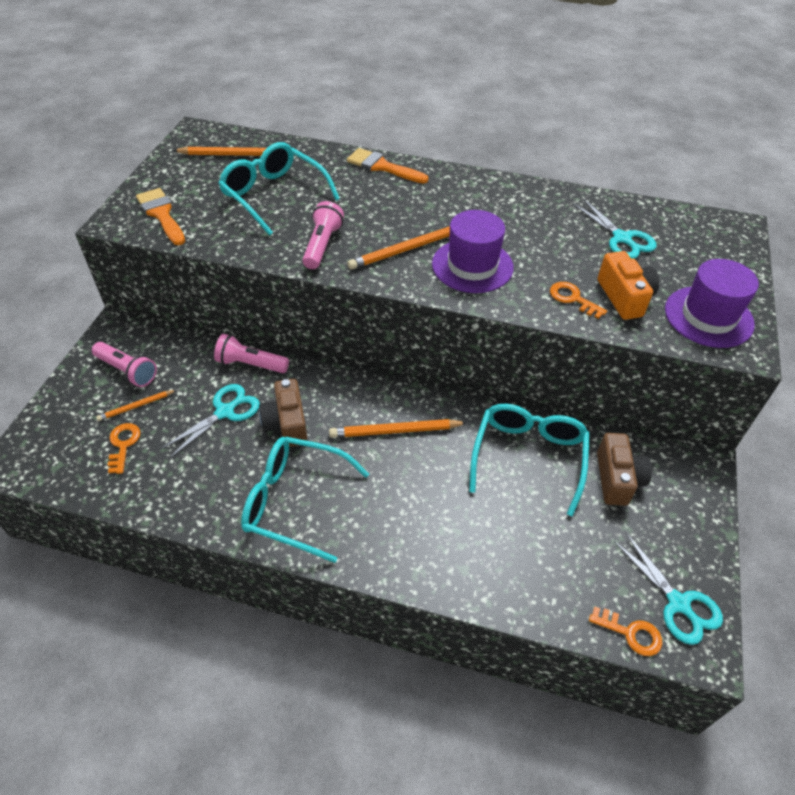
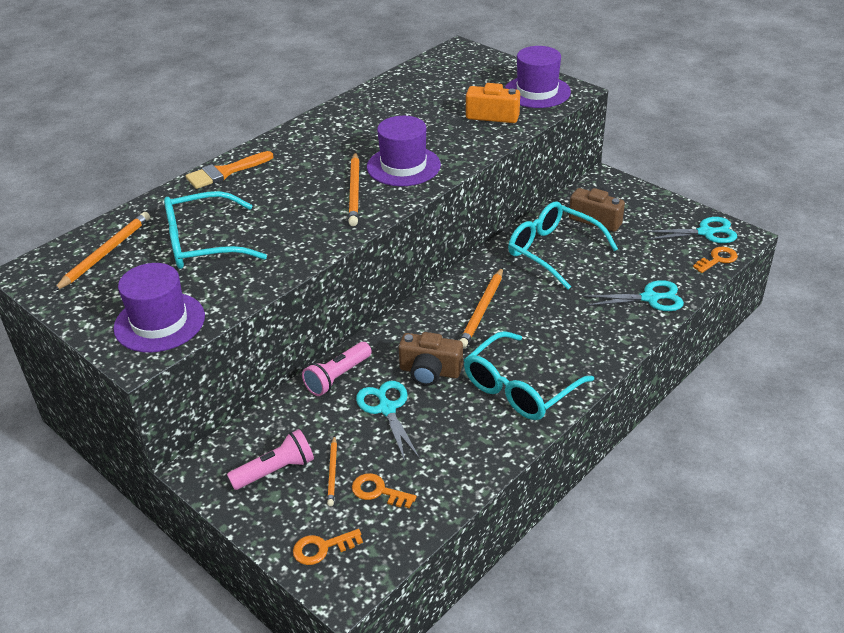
camera: 60 degrees left, 10 degrees down
orange brush [136,188,185,245] -> purple hat [113,263,205,353]
pink flashlight [302,201,344,269] -> none
orange key [550,282,607,319] -> orange key moved to [293,529,363,565]
turquoise scissors [573,199,656,259] -> turquoise scissors moved to [583,280,684,311]

